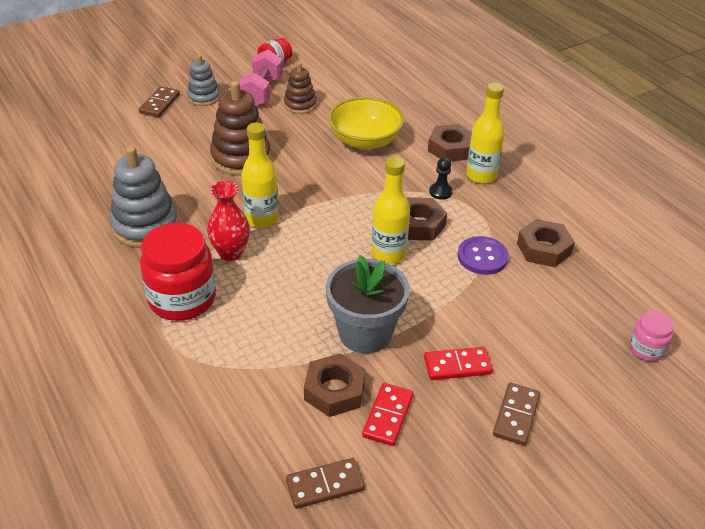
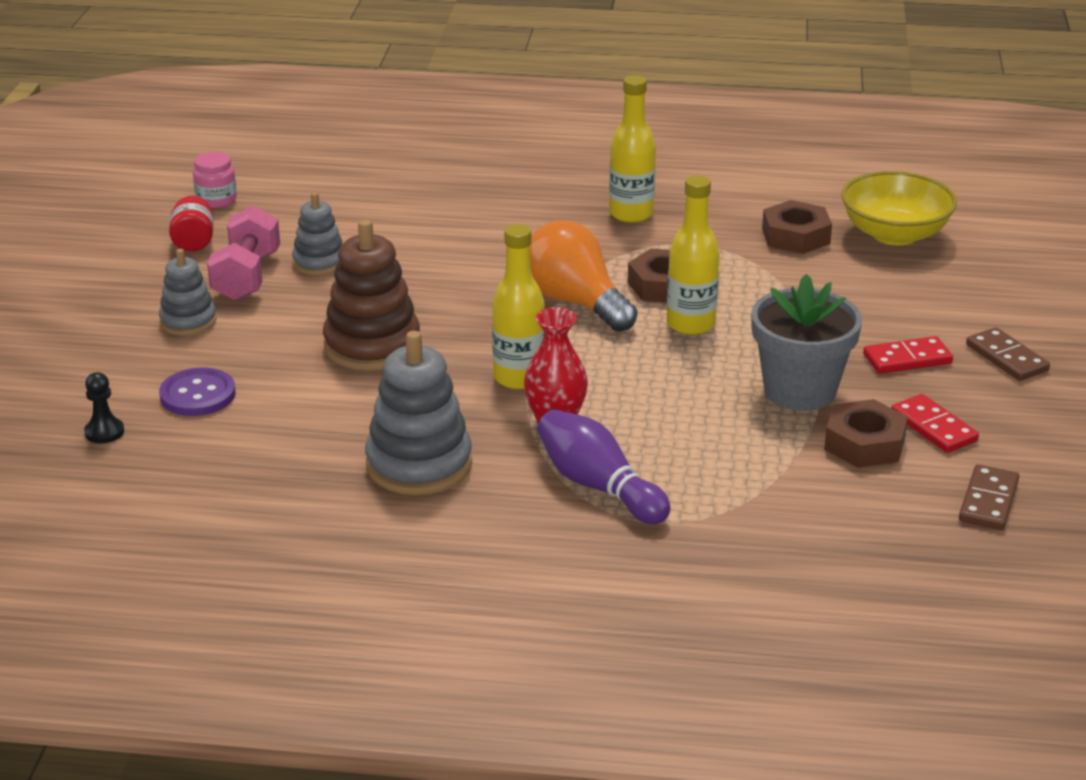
camera: 50 degrees left, 10 degrees down
brown domino [139,86,180,117] -> none
red jar [140,223,216,321] -> purple bowling pin [537,409,670,524]
pink dumbbell [239,50,283,106] -> pink dumbbell turned 45 degrees clockwise [207,206,280,301]
brown stacking toy [284,62,316,114] -> grey stacking toy [292,192,342,275]
yellow bowl [328,97,404,150] -> yellow bowl moved to [841,171,957,246]
red domino [424,347,493,380] -> red domino turned 45 degrees clockwise [863,336,953,374]
brown nut [428,124,472,161] -> none
black pawn [429,157,453,200] -> black pawn moved to [84,372,124,443]
purple button [458,236,509,275] -> purple button moved to [159,367,236,416]
pink jar [629,311,674,362] -> pink jar moved to [193,152,237,208]
none -> orange light bulb [530,220,638,332]

